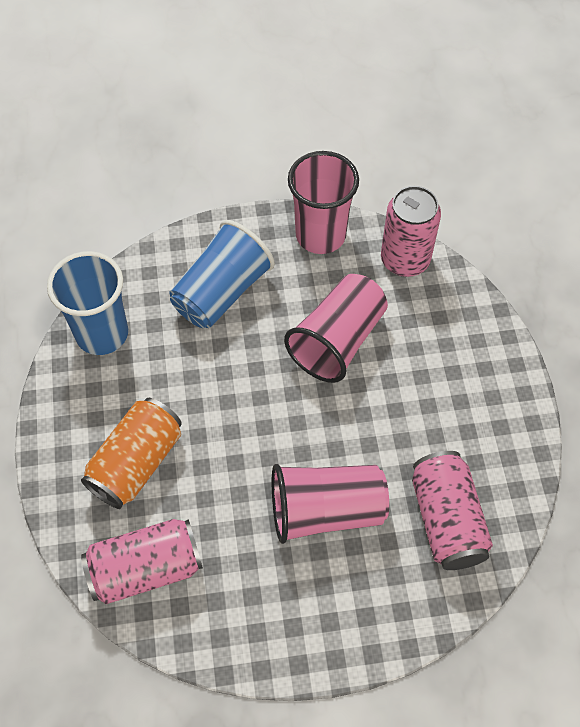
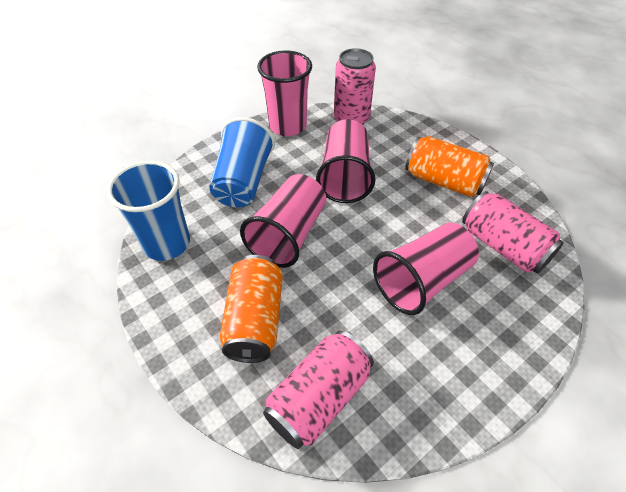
camera: 30 degrees left, 10 degrees down
none -> pink cup [240,174,326,268]
none -> orange can [405,136,494,197]

